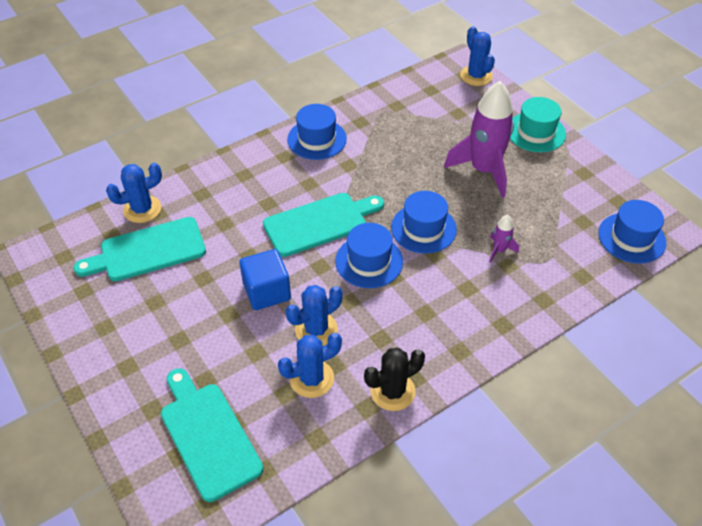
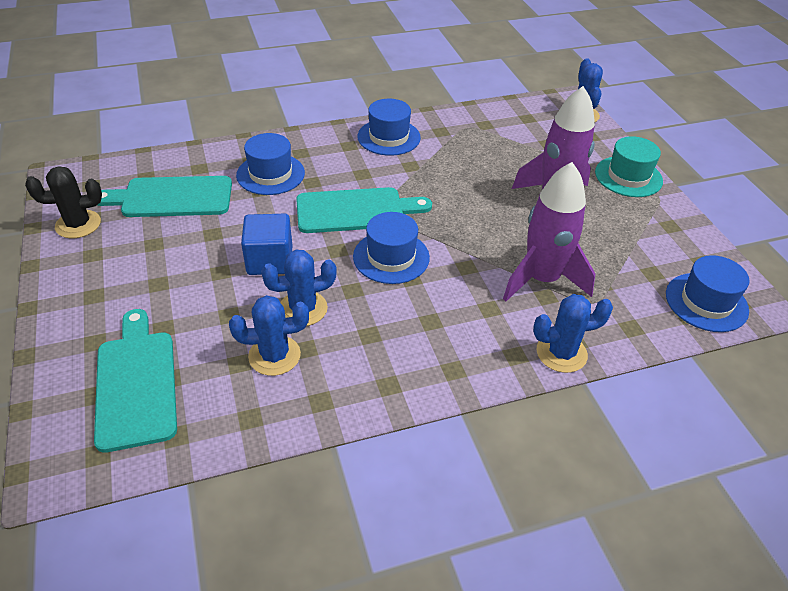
camera: 15 degrees right, 5 degrees down
blue cactus [106,163,162,223] -> blue cactus moved to [533,294,613,373]
black cactus [364,348,425,411] -> black cactus moved to [25,166,102,239]
blue hat [391,191,457,254] -> blue hat moved to [236,133,305,195]
purple rocket [489,215,519,263] -> purple rocket [503,162,595,301], size x2.29

